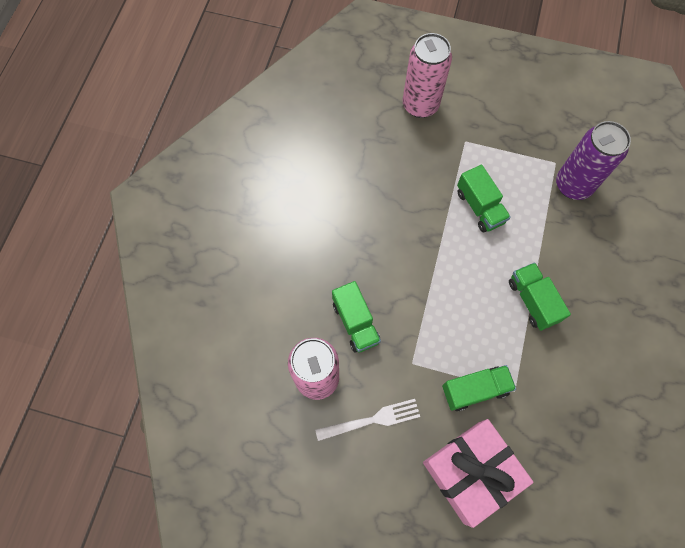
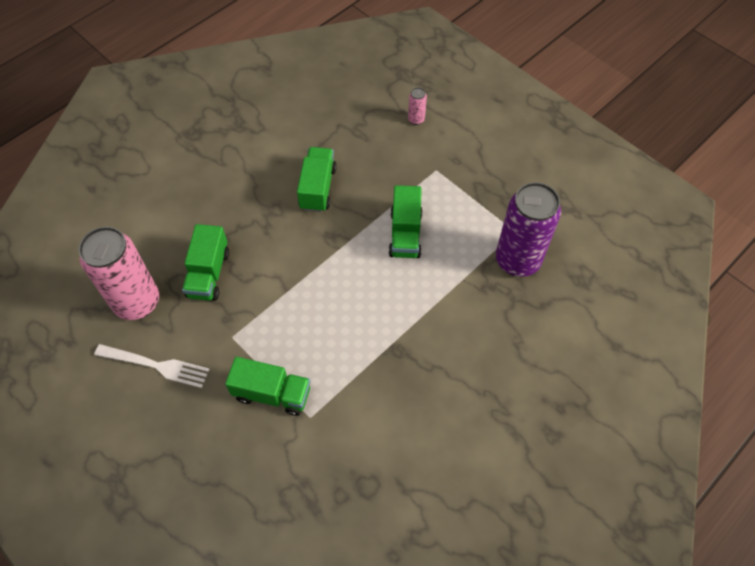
camera: 30 degrees right, 10 degrees down
pink can [403,33,452,118] -> pink can [408,87,427,125], size x0.41
pink gift [423,419,534,528] -> none
green truck [509,263,571,331] -> green truck moved to [297,147,337,212]

